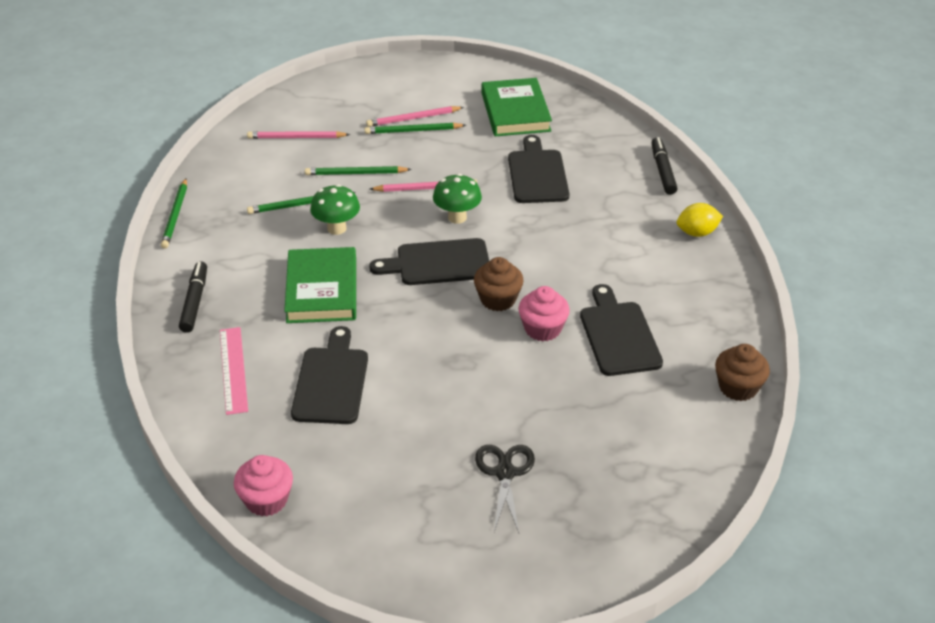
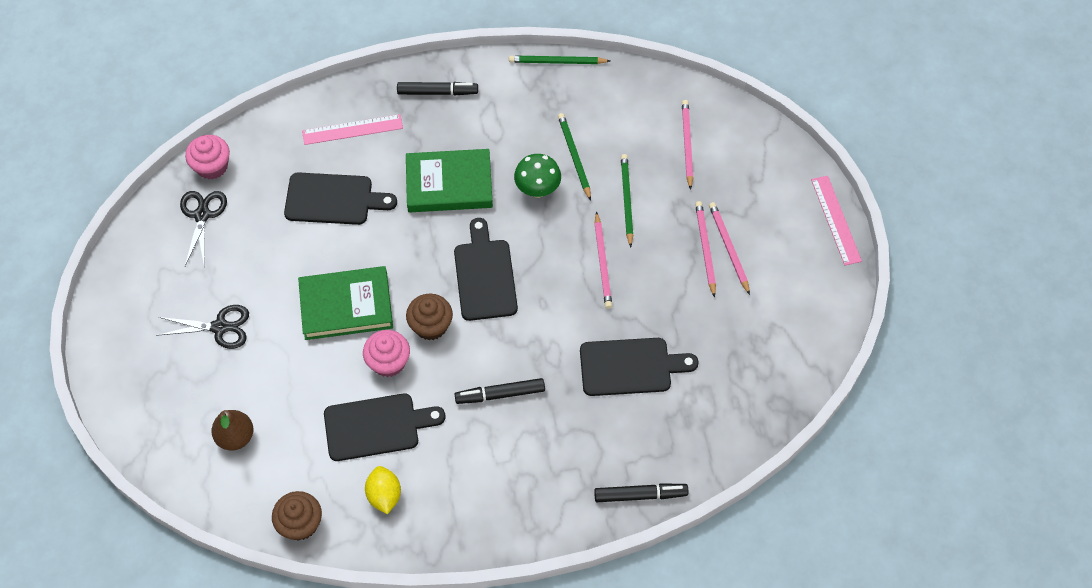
camera: 90 degrees right, 20 degrees up
green pencil [365,123,466,134] -> pink pencil [695,201,716,298]
green mushroom [433,174,482,224] -> none
green book [482,78,552,136] -> green book moved to [298,266,393,340]
yellow lemon [677,203,723,237] -> yellow lemon moved to [365,466,401,514]
none -> black scissors [180,191,227,266]
none -> brown pear [211,410,253,451]
none -> black marker [454,378,545,404]
none -> pink ruler [811,176,862,265]

